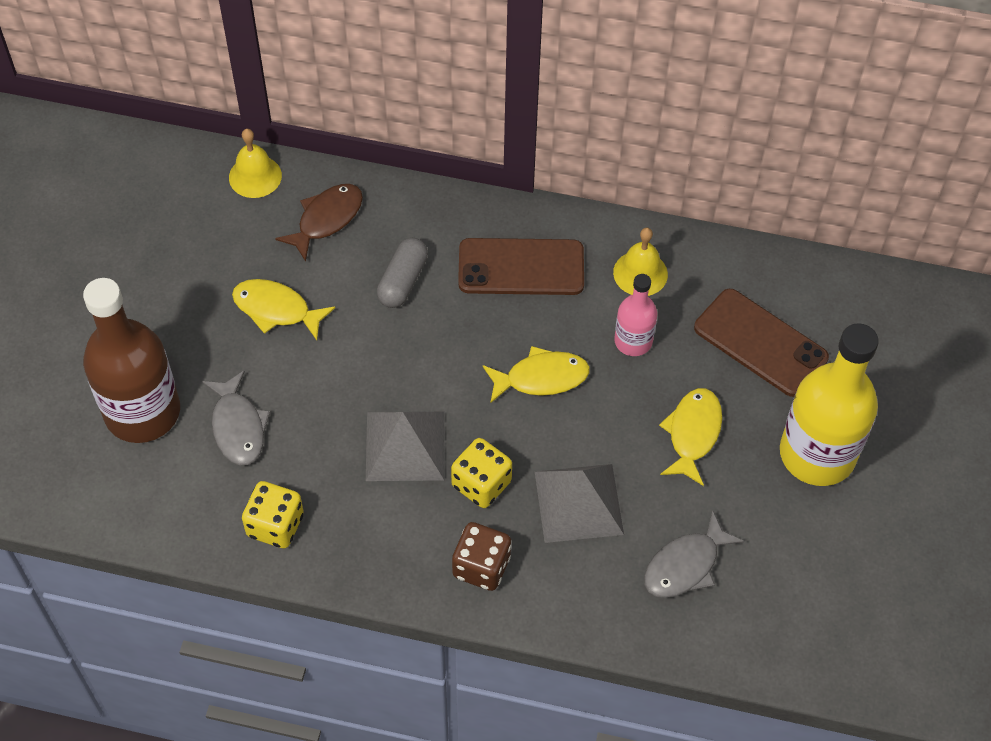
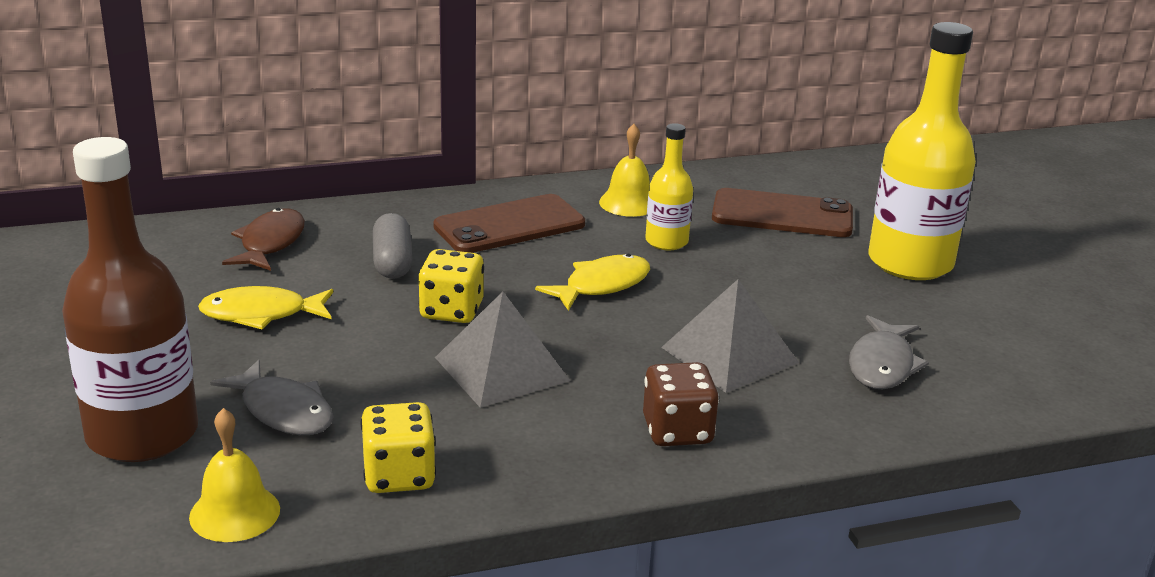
camera: 30 degrees left, 30 degrees down
yellow bell [229,129,282,198] -> yellow bell moved to [189,408,280,542]
yellow dice [451,438,512,508] -> yellow dice moved to [418,249,484,323]
pink bottle [614,274,657,356] -> yellow bottle [645,123,693,250]
yellow fish [659,388,722,486] -> none

